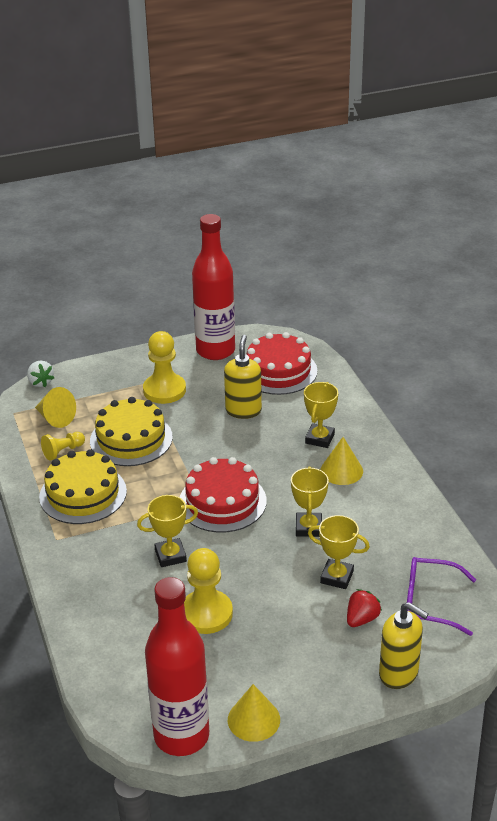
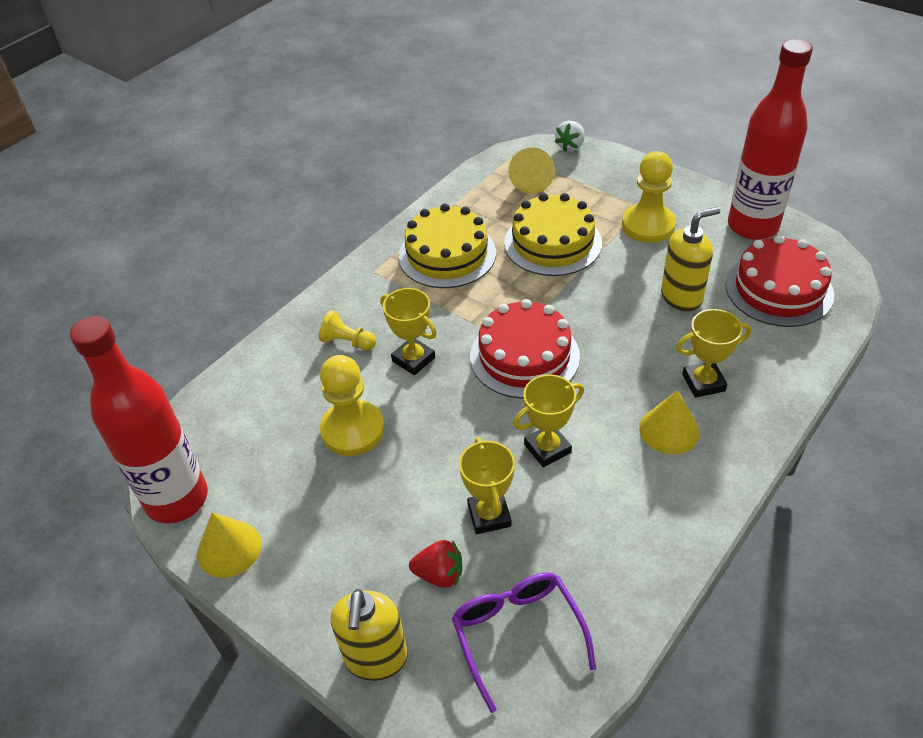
camera: 60 degrees right, 10 degrees up
yellow pawn [41,432,85,461] -> yellow pawn moved to [319,310,376,350]

